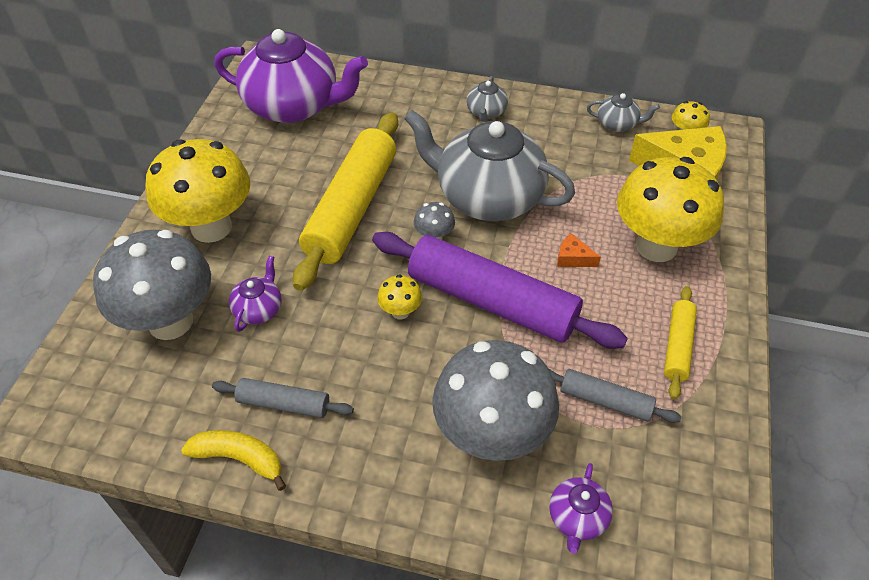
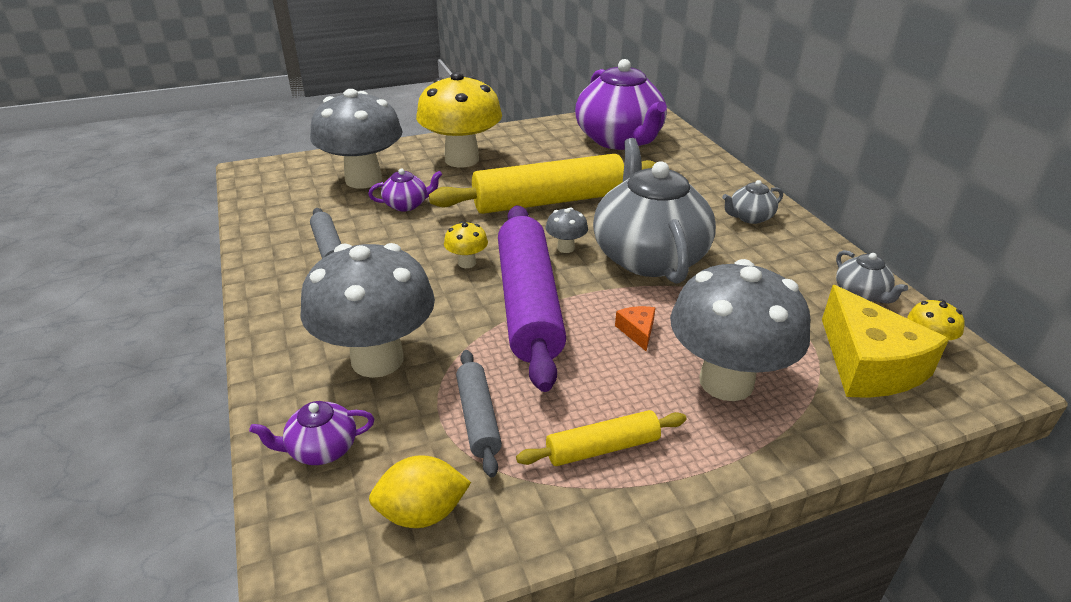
camera: 55 degrees right, 15 degrees down
yellow banana [181,430,286,491] -> none
yellow mushroom [617,157,724,262] -> grey mushroom [670,259,810,401]
none -> yellow lemon [369,455,471,528]

